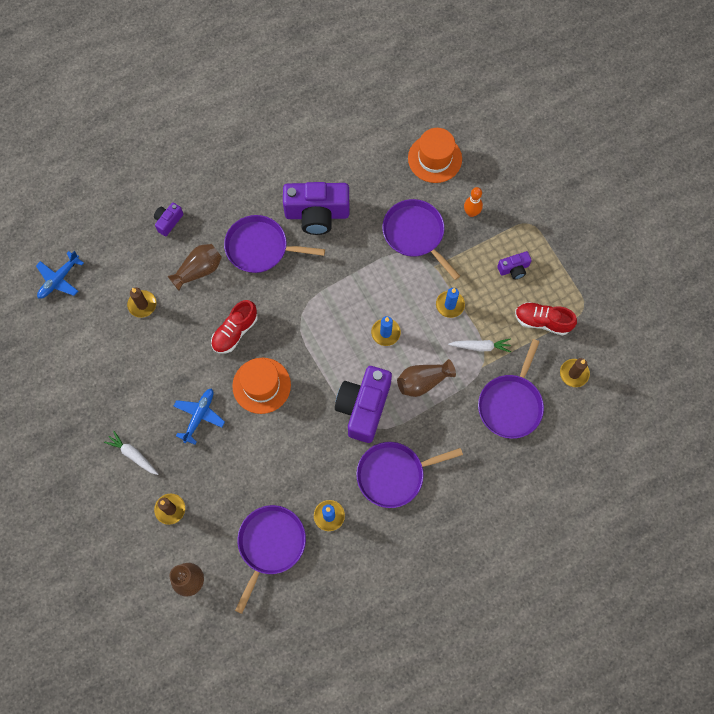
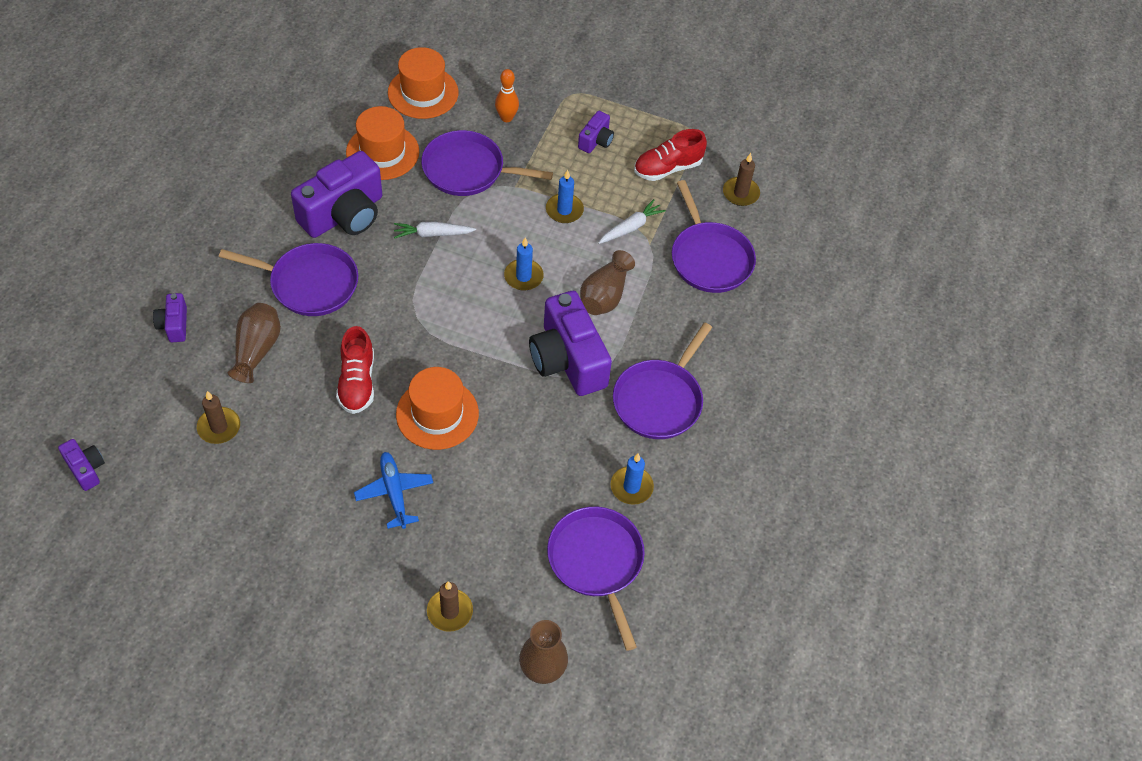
camera: 45 degrees left, 15 degrees down
blue plane [36,251,84,299] -> purple camera [58,439,105,491]
white carrot [104,431,158,475] -> white carrot moved to [394,221,476,239]
purple pan [224,215,325,273] -> purple pan turned 135 degrees counterclockwise [219,243,358,316]
none -> orange hat [346,106,419,180]

